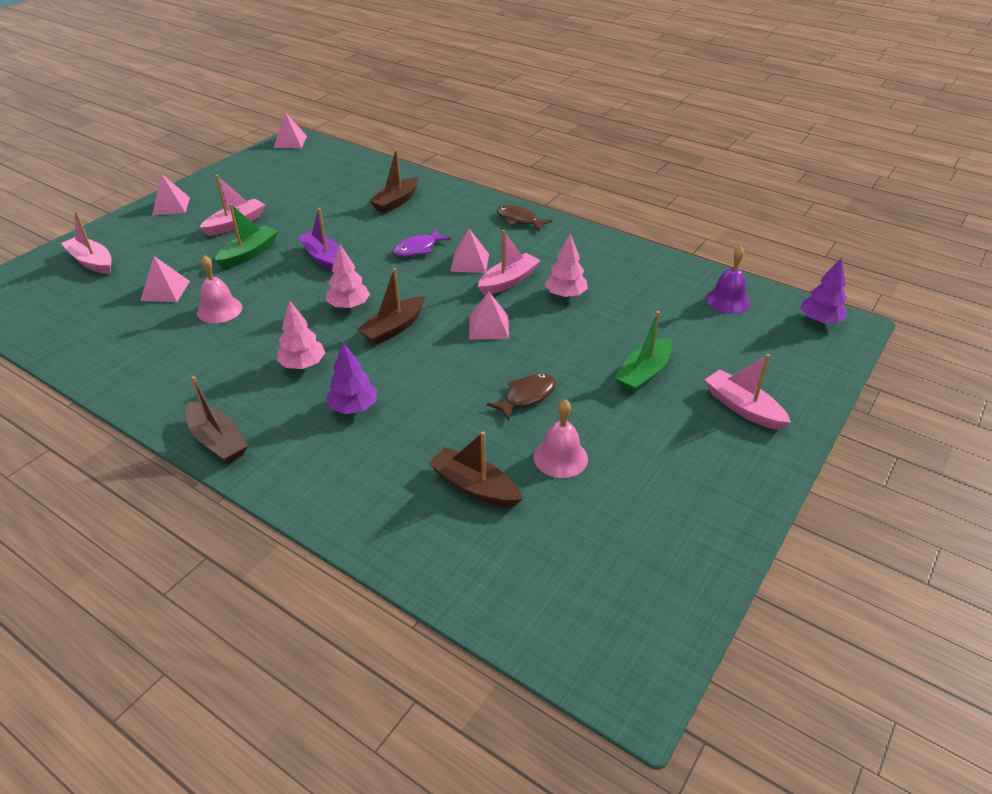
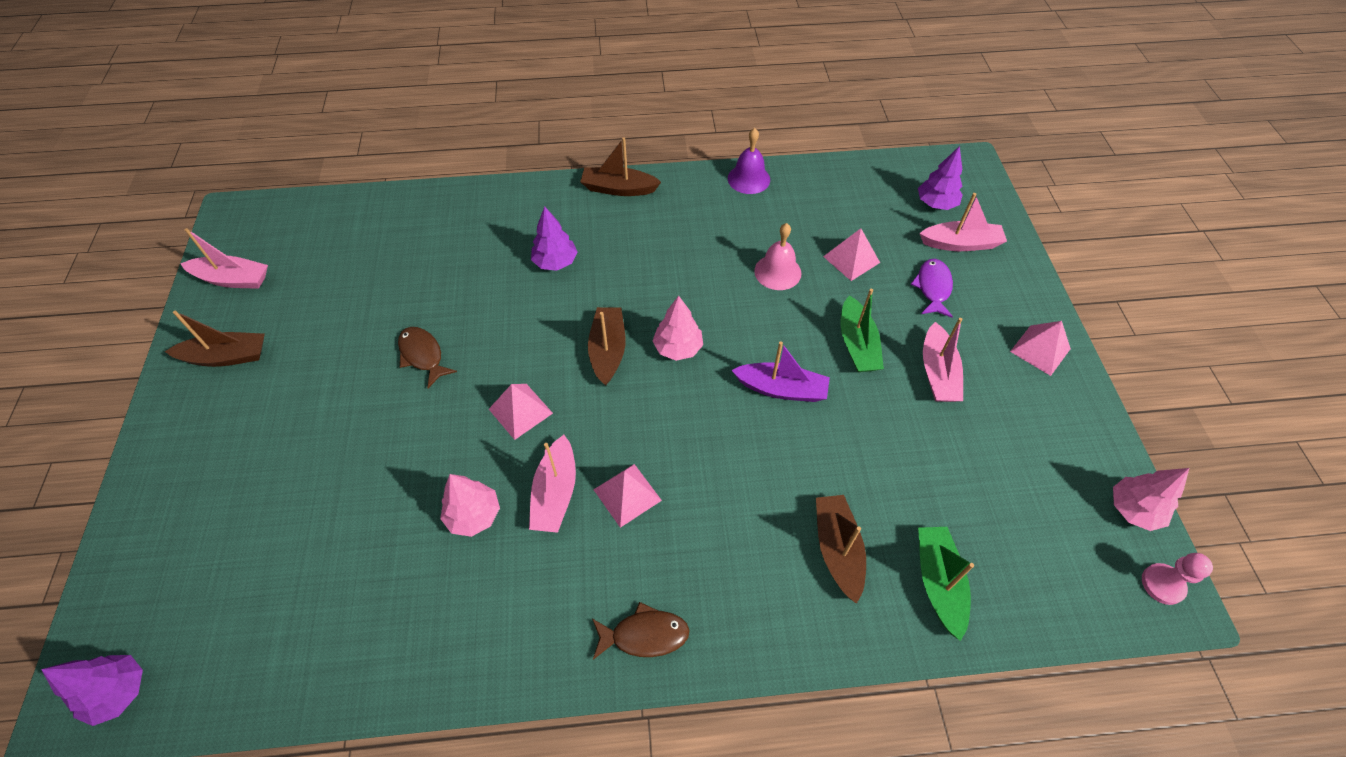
camera: 140 degrees right, 15 degrees up
pink pyramid [274,112,307,148] -> pink pawn [1142,553,1213,605]
pink tree [277,300,325,369] -> pink tree moved to [1113,468,1189,531]
purple fish [393,229,451,257] -> purple fish moved to [911,259,953,318]
brown boat [428,431,523,507] -> brown boat moved to [165,310,265,367]
brown fish [487,373,556,421] -> brown fish turned 135 degrees clockwise [398,327,457,388]
pink bell [534,399,588,478] -> none
green boat [614,311,672,393] -> green boat moved to [918,527,974,641]
pink boat [705,354,791,430] -> pink boat moved to [180,228,268,289]
purple bell [706,246,750,314] -> purple bell moved to [728,128,770,194]
none -> purple tree [918,146,963,210]

